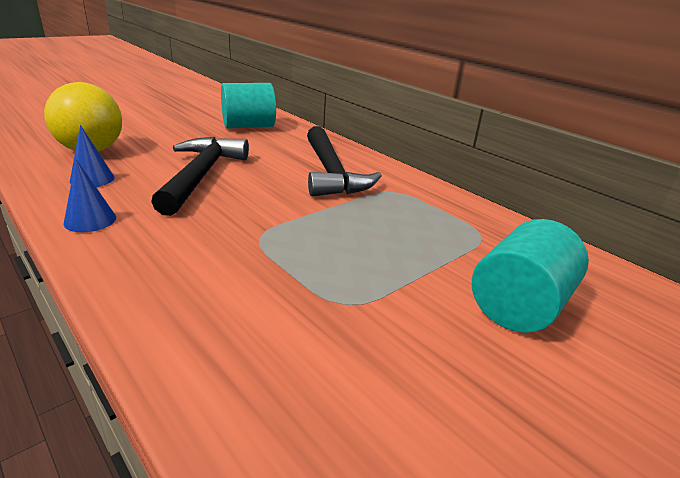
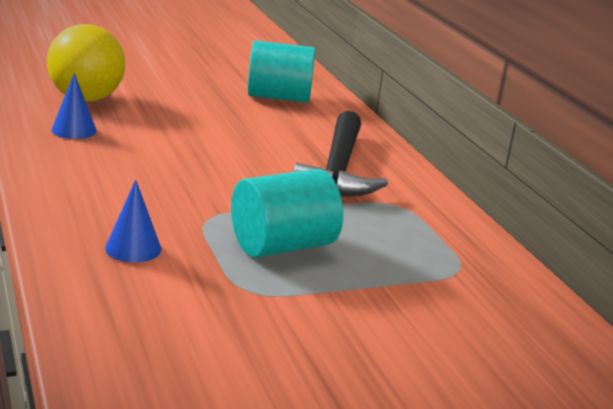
camera: 20 degrees right, 5 degrees down
blue cone [64,159,116,232] -> blue cone moved to [105,179,162,263]
black hammer [151,137,249,216] -> none
turquoise cylinder [472,219,589,333] -> turquoise cylinder moved to [231,169,343,258]

